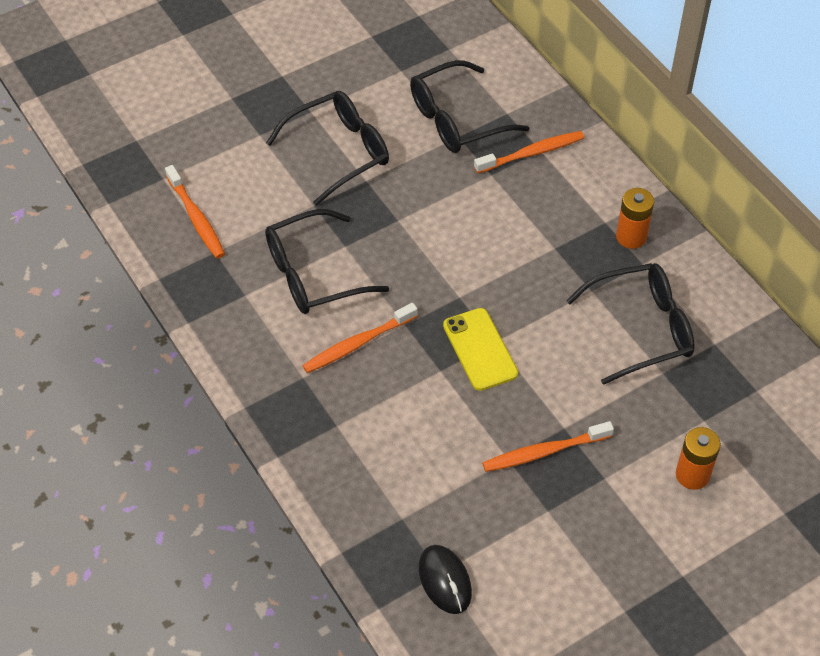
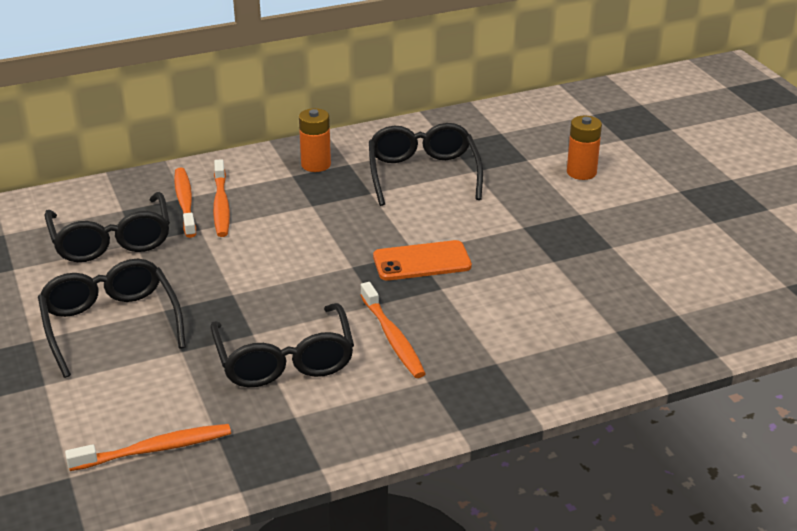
camera: 80 degrees left, 20 degrees down
black mouse [419,545,472,614] -> none
yellow phone [443,308,518,391] -> orange phone [373,240,472,281]
orange toothbrush [482,421,614,472] -> orange toothbrush moved to [213,159,230,237]

